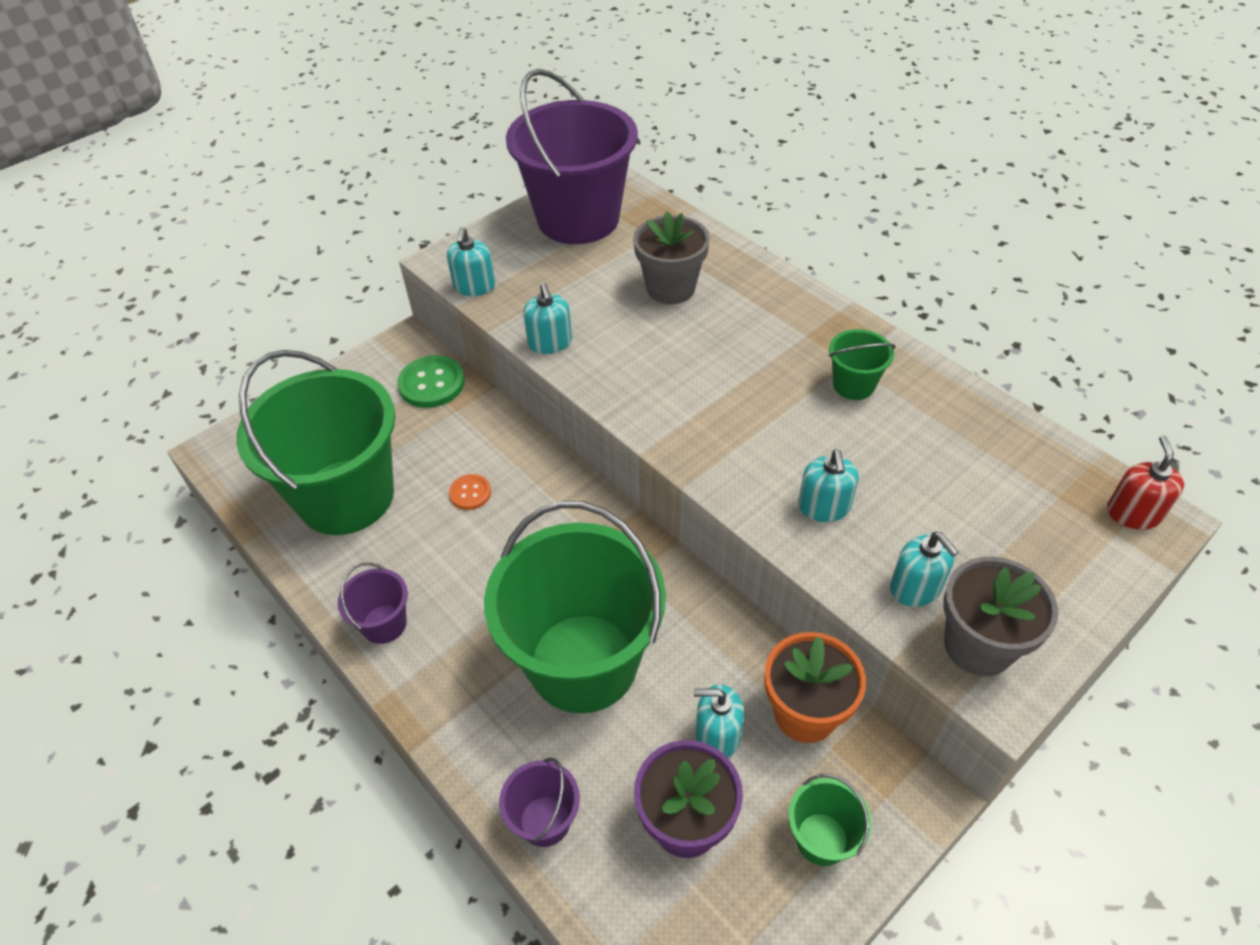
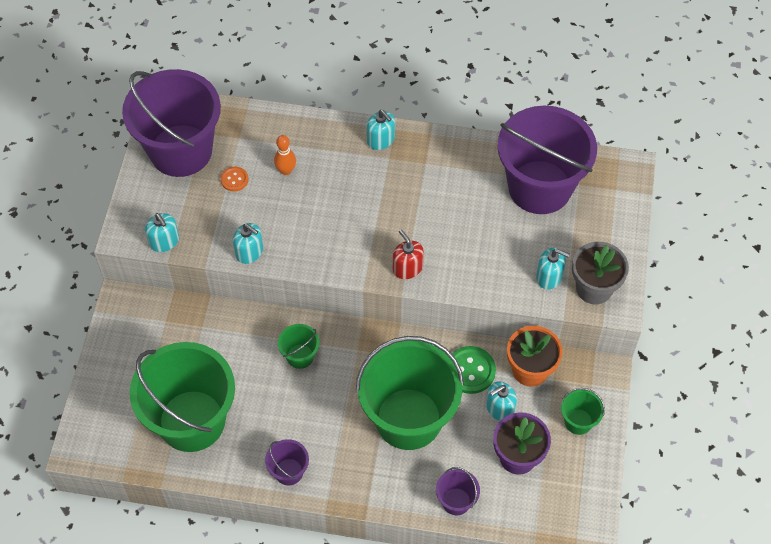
camera: 40 degrees left, 10 degrees up
green button [397,355,465,408] -> green button moved to [452,346,496,394]
orange button [449,474,491,510] -> orange button moved to [221,167,249,192]
grey flower pot [633,212,710,304] -> orange bowling pin [274,135,296,175]
turquoise soap dispenser [798,449,859,522] -> turquoise soap dispenser moved to [367,110,395,150]
green bucket [829,329,895,400] -> green bucket moved to [278,324,320,369]
red soap dispenser [1107,436,1184,529] -> red soap dispenser moved to [393,229,424,279]
none -> purple bucket [497,106,597,214]

